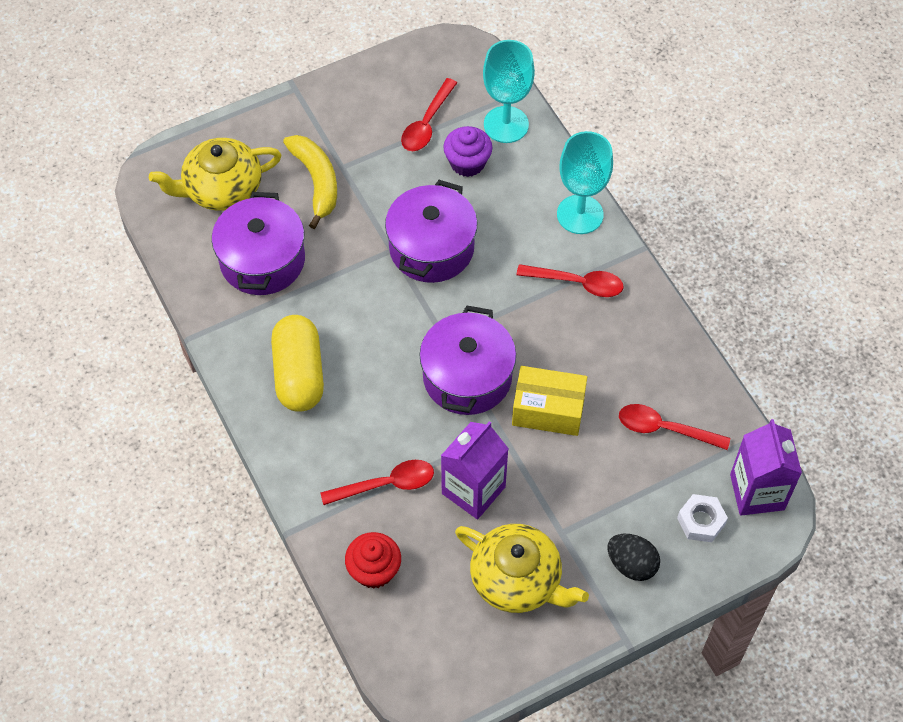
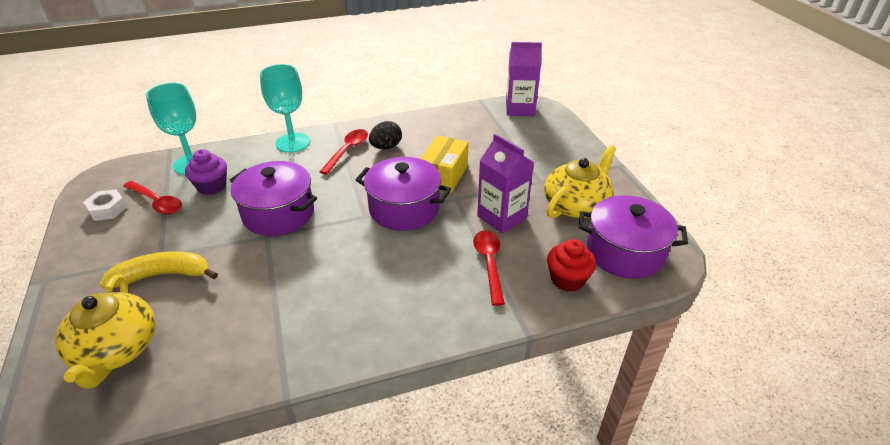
camera: 80 degrees left, 20 degrees down
purple pot [212,192,305,295] -> purple pot moved to [579,195,688,279]
yellow capsule [271,315,324,412] -> none
black egg [607,534,660,581] -> black egg moved to [369,121,402,149]
red spoon [619,404,730,450] -> none
white nut [677,494,728,542] -> white nut moved to [83,189,127,221]

